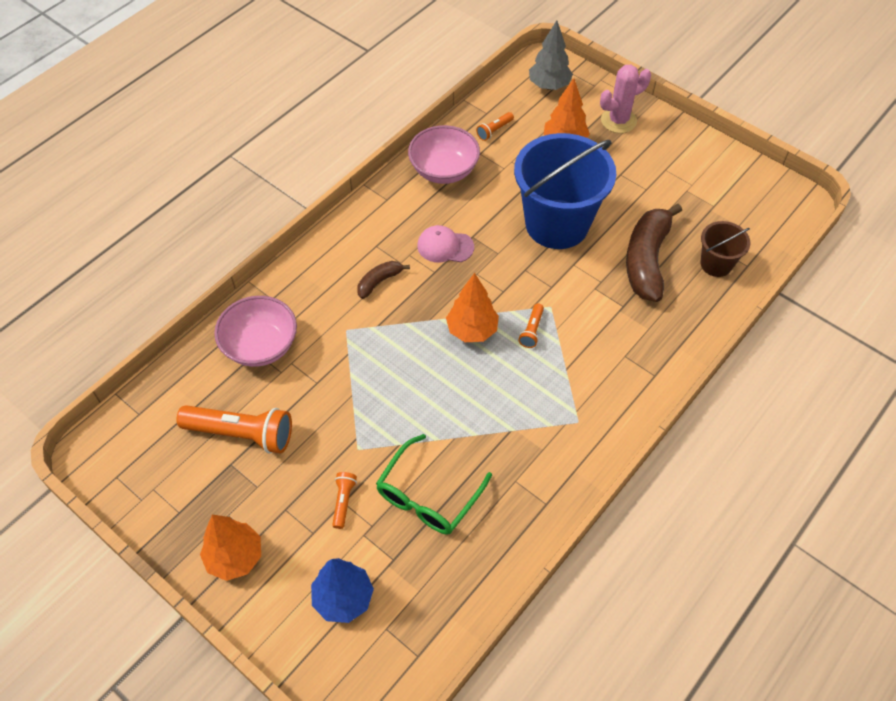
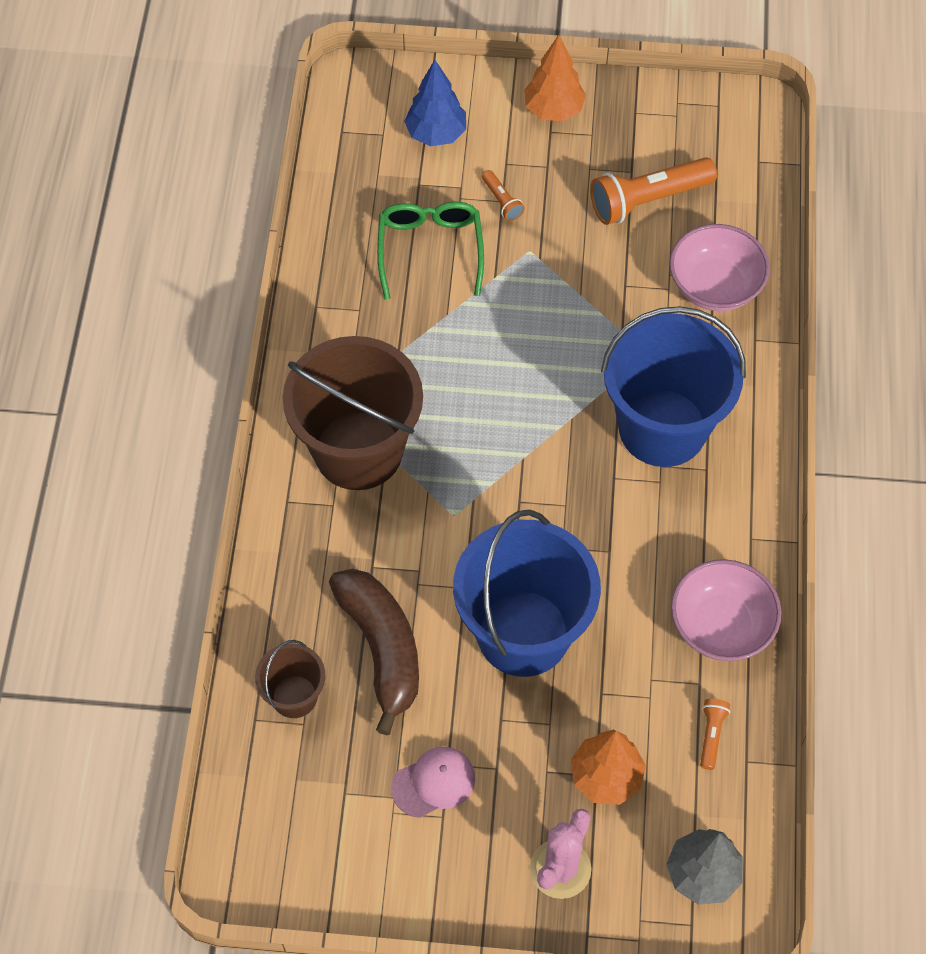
camera: 145 degrees right, 5 degrees up
brown banana [357,261,410,299] -> blue bucket [601,306,746,467]
pink cap [417,225,474,262] -> pink cap moved to [391,747,475,818]
orange tree [446,273,499,342] -> none
orange flashlight [518,303,544,348] -> none
none -> brown bucket [283,336,423,490]

